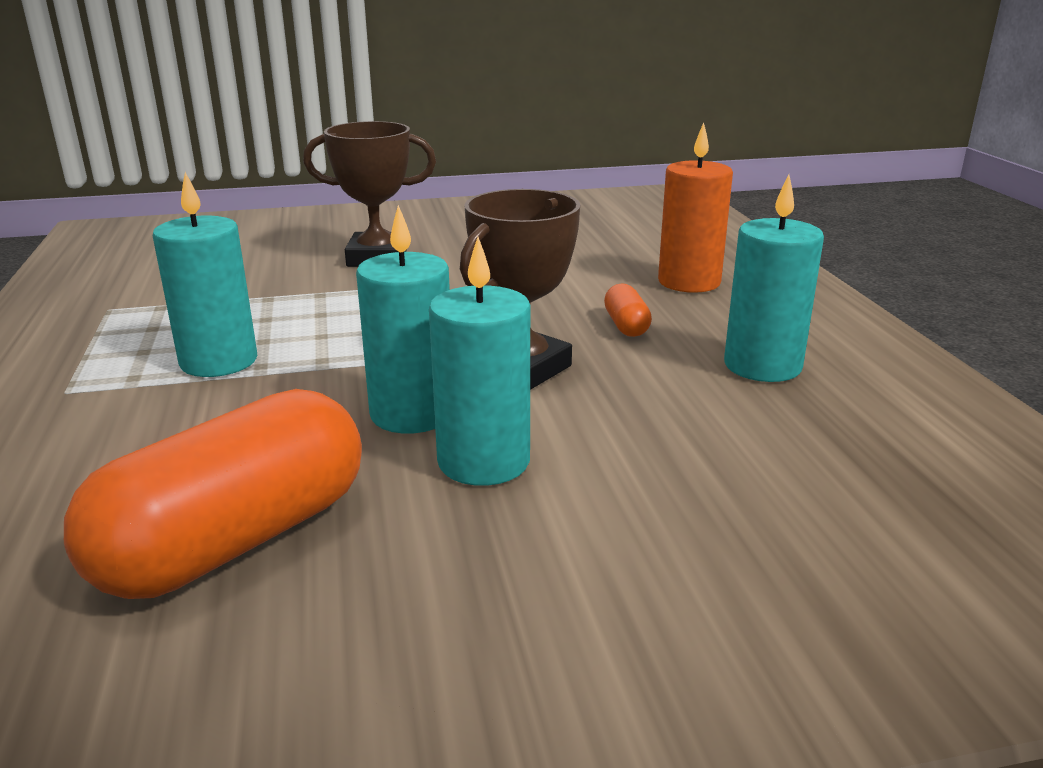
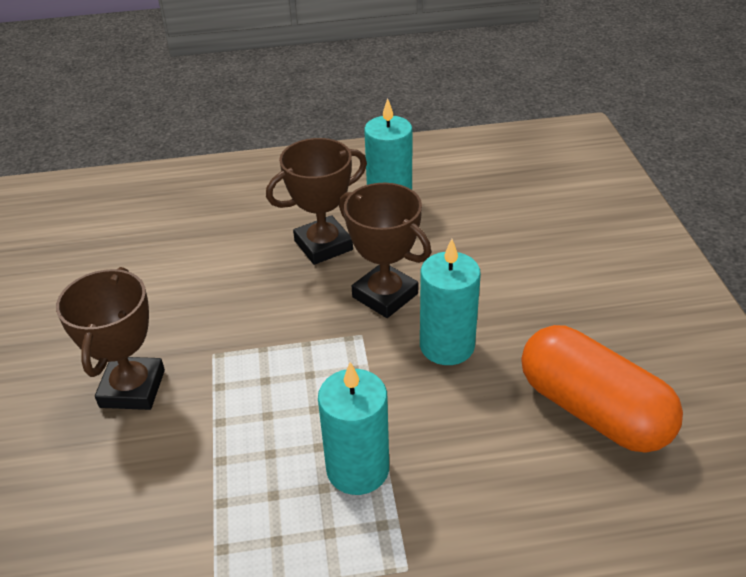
camera: 85 degrees left, 15 degrees up
turquoise candle [429,237,530,486] -> none
orange capsule [604,283,652,337] -> brown trophy [266,138,367,265]
orange candle [658,122,733,293] -> none

